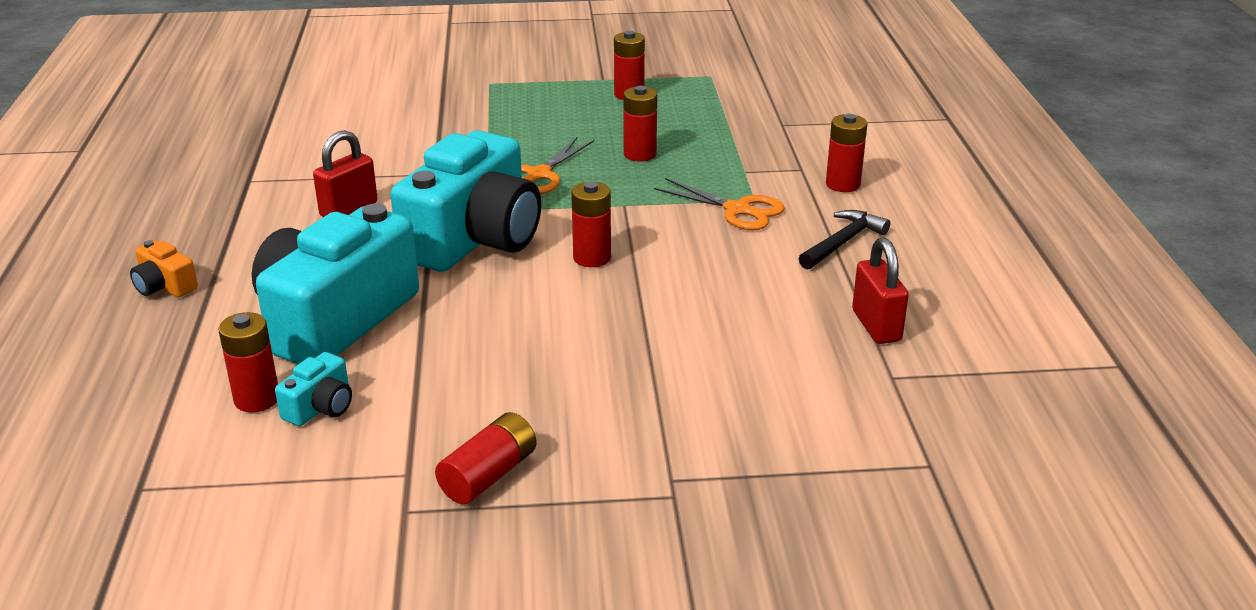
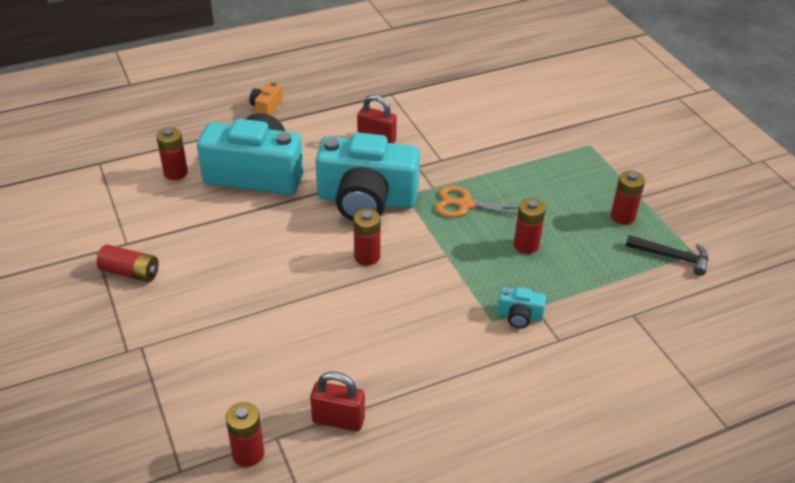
camera: 70 degrees right, 10 degrees up
turquoise camera [275,352,352,426] -> turquoise camera moved to [497,287,546,328]
orange scissors [654,178,785,230] -> none
black hammer [799,210,890,270] -> black hammer moved to [626,235,708,276]
red battery [826,114,867,192] -> red battery moved to [225,402,264,467]
red padlock [852,237,909,344] -> red padlock turned 45 degrees clockwise [310,372,365,431]

